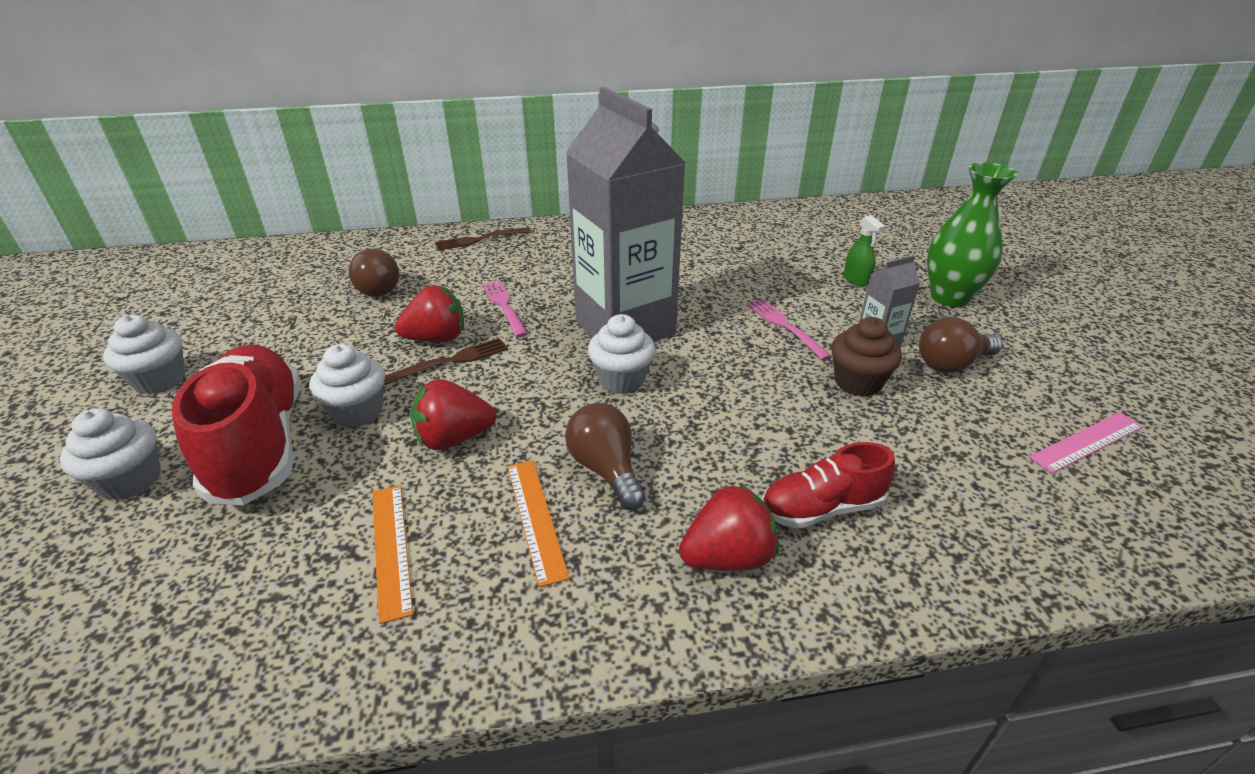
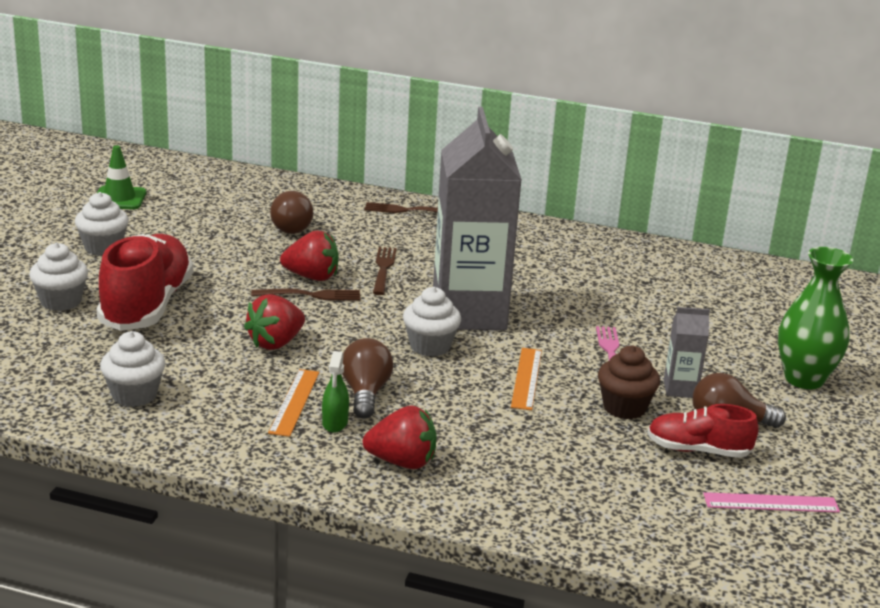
camera: 25 degrees right, 10 degrees down
white cupcake [309,344,385,427] -> white cupcake moved to [100,331,165,407]
orange ruler [372,485,413,624] -> orange ruler moved to [511,348,542,410]
red strawberry [411,379,496,450] -> red strawberry turned 60 degrees counterclockwise [244,294,305,350]
pink fork [482,280,528,337] -> brown fork [373,247,397,295]
red shoe [762,442,895,529] -> red shoe moved to [647,404,759,458]
green spray bottle [844,215,886,287] -> green spray bottle moved to [322,351,349,433]
none -> green traffic cone [97,145,146,209]

